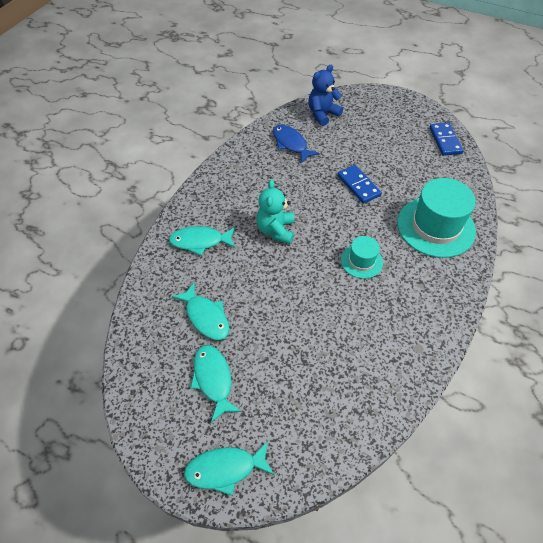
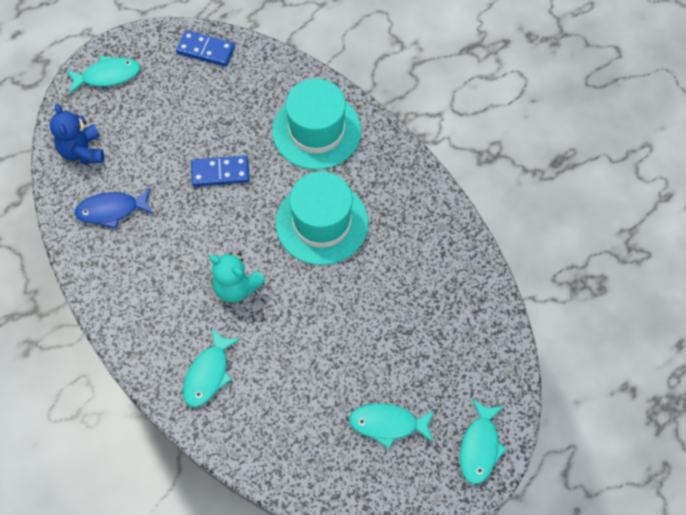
camera: 65 degrees left, 10 degrees up
turquoise fish [172,282,230,340] -> turquoise fish moved to [66,55,140,94]
turquoise hat [341,236,383,279] -> turquoise hat [275,171,369,265], size x1.93

